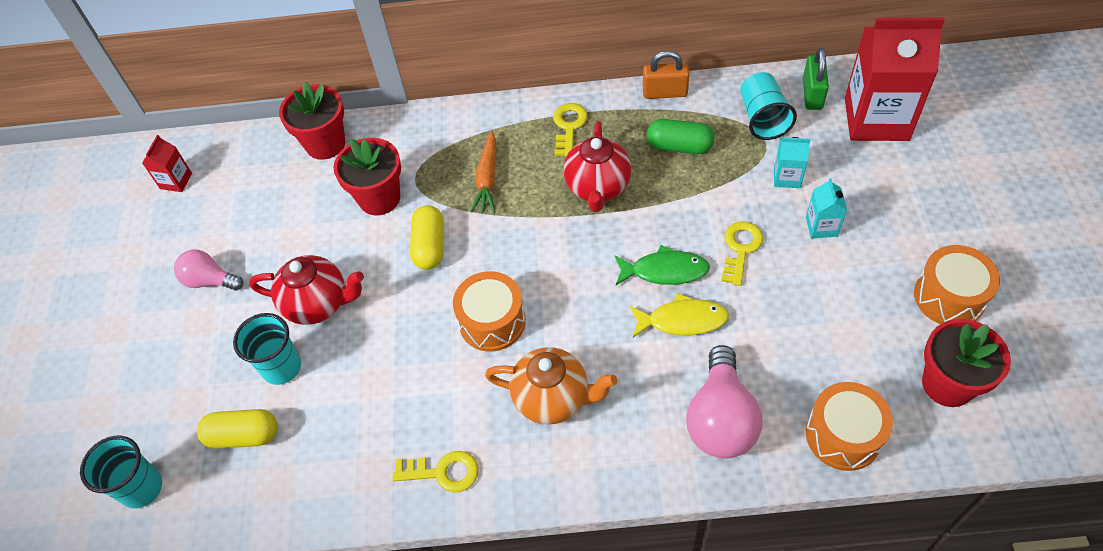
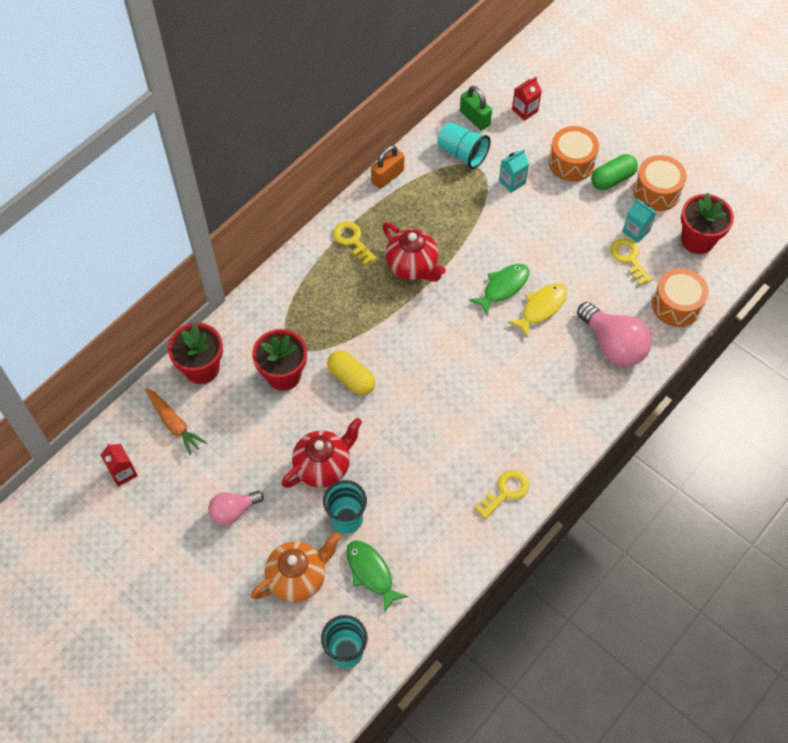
camera: 50 degrees left, 5 degrees up
yellow capsule [197,409,278,449] -> green fish [346,540,408,613]
orange drum [453,271,526,352] -> orange drum moved to [549,126,599,182]
orange carrot [470,130,496,213] -> orange carrot moved to [145,388,207,455]
orange teapot [485,347,617,425] -> orange teapot moved to [251,533,341,602]
green capsule [647,119,715,154] -> green capsule moved to [591,154,638,190]
yellow key [722,221,763,286] -> yellow key moved to [610,238,652,285]
turquoise carton [806,178,847,239] -> turquoise carton moved to [622,199,656,243]
red carton [845,17,945,141] -> red carton [512,77,542,121], size x0.44

